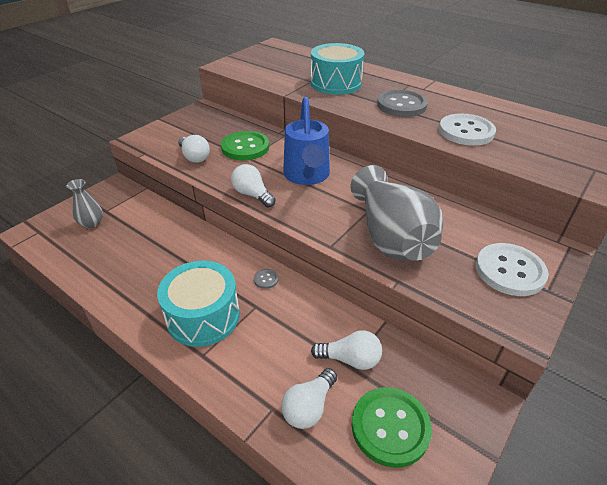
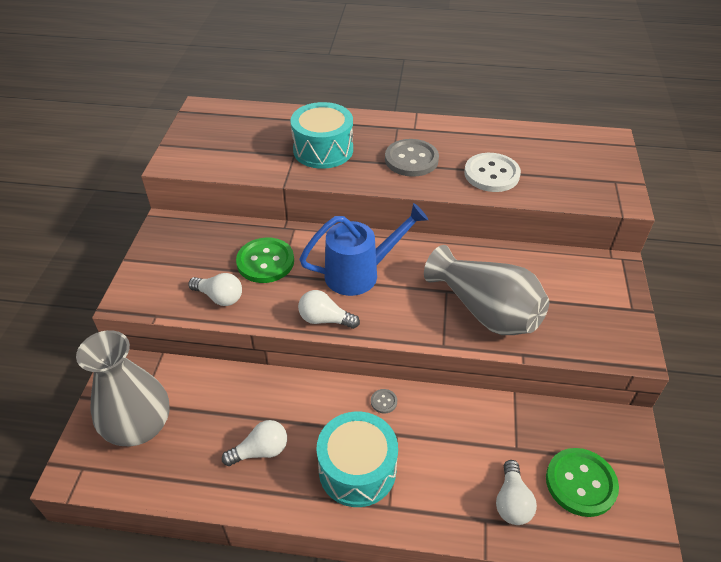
camera: 30 degrees left, 5 degrees up
grey vase [66,179,103,228] -> grey vase [76,330,169,446], size x2.10
blue watering can [283,97,330,185] -> blue watering can turned 75 degrees counterclockwise [299,203,428,296]
white light bulb [311,330,382,370] -> white light bulb moved to [222,420,287,466]
white button [476,243,549,296] -> none

